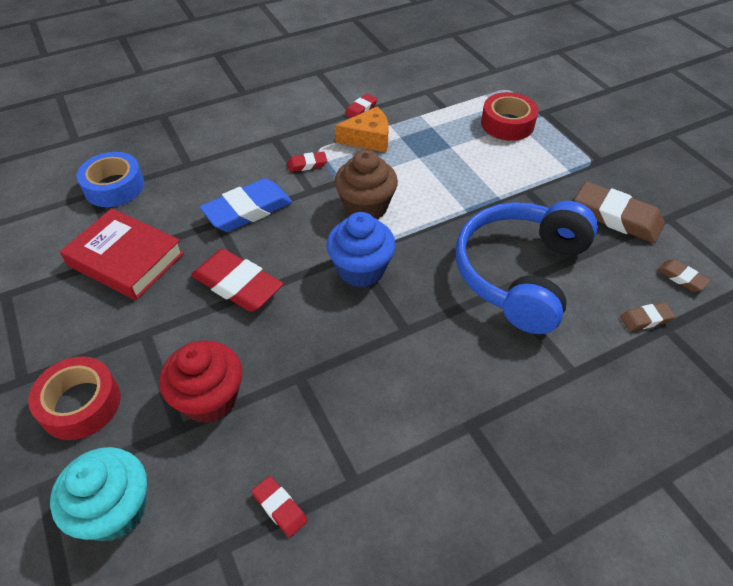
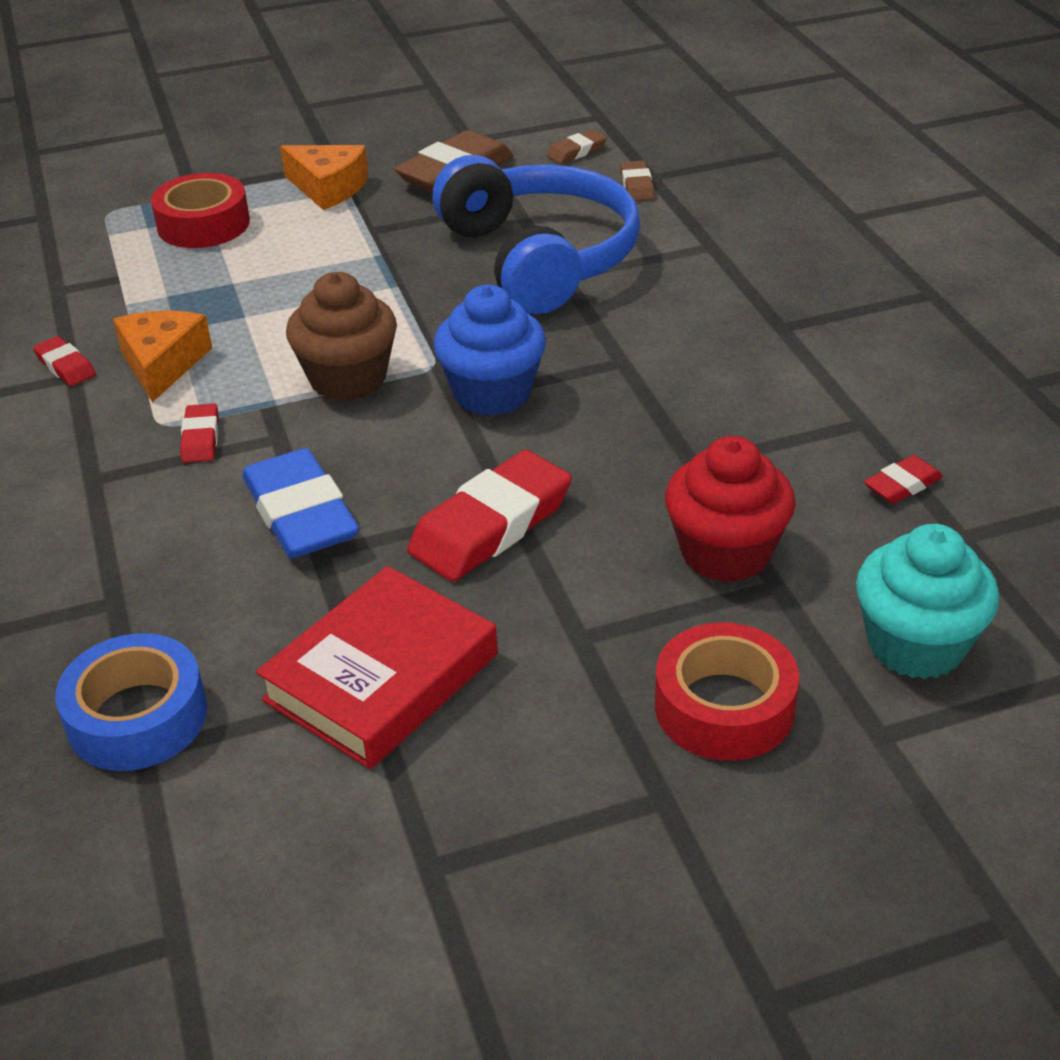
camera: 80 degrees left, 10 degrees down
blue headphones [456,201,598,334] -> blue headphones turned 150 degrees counterclockwise [432,155,640,314]
none -> orange cheese [280,145,369,210]

